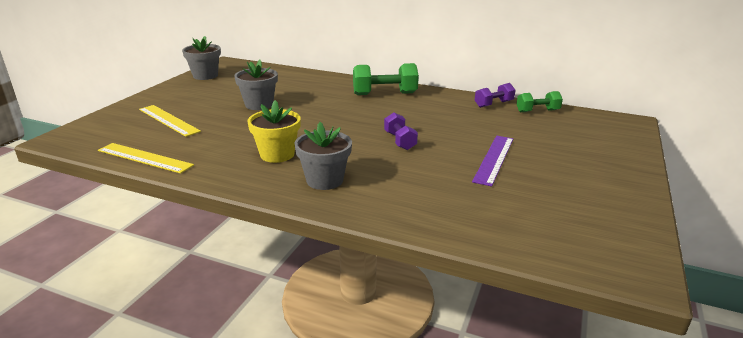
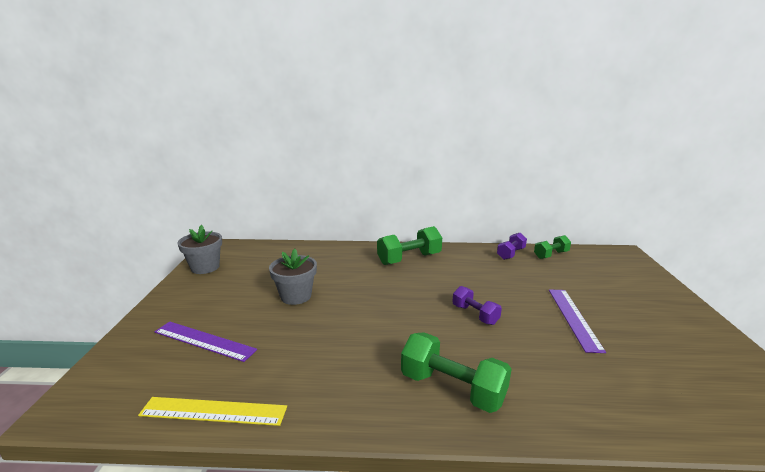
camera: 20 degrees left, 5 degrees down
yellow ruler [139,105,201,137] -> purple ruler [154,322,257,362]
yellow flower pot [247,100,301,163] -> none
grey flower pot [294,122,352,190] -> green dumbbell [401,332,512,413]

